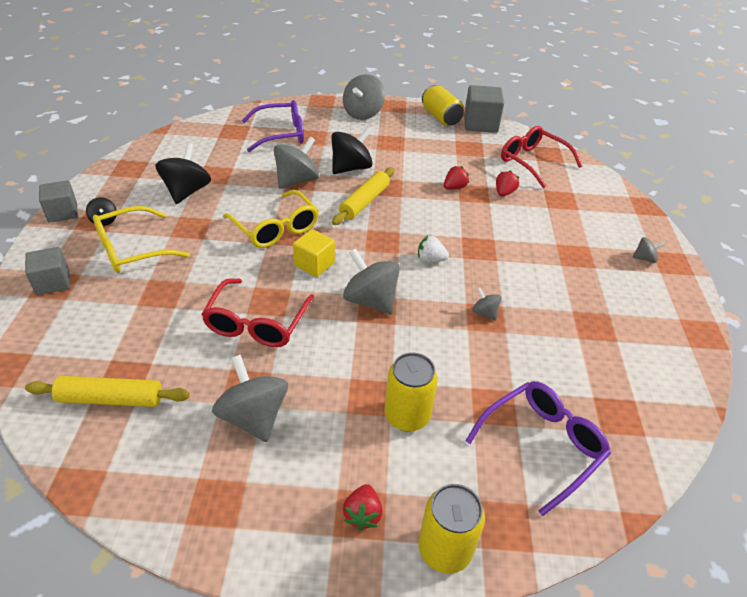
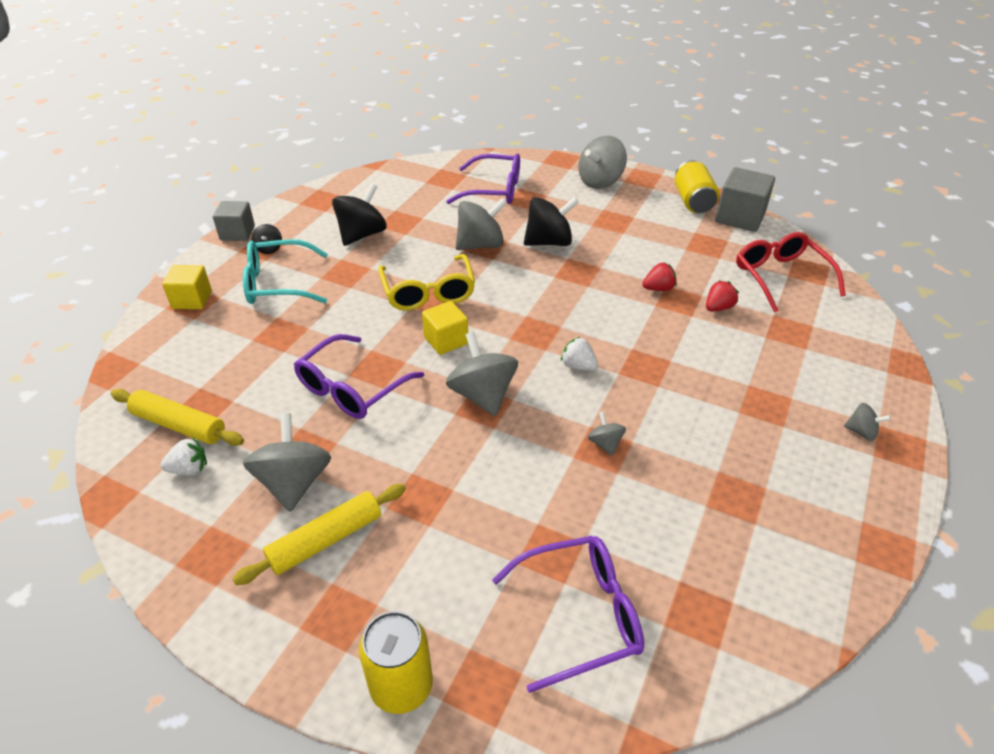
camera: 25 degrees right, 0 degrees up
grey cube [25,247,70,295] -> yellow cube [162,265,212,309]
yellow glasses [93,206,190,273] -> turquoise glasses [243,239,328,304]
red glasses [201,278,314,347] -> purple glasses [294,334,424,419]
yellow rolling pin [332,167,394,225] -> yellow rolling pin moved to [232,484,406,585]
red strawberry [343,484,383,530] -> none
yellow can [385,353,438,431] -> none
none -> white strawberry [160,438,207,476]

